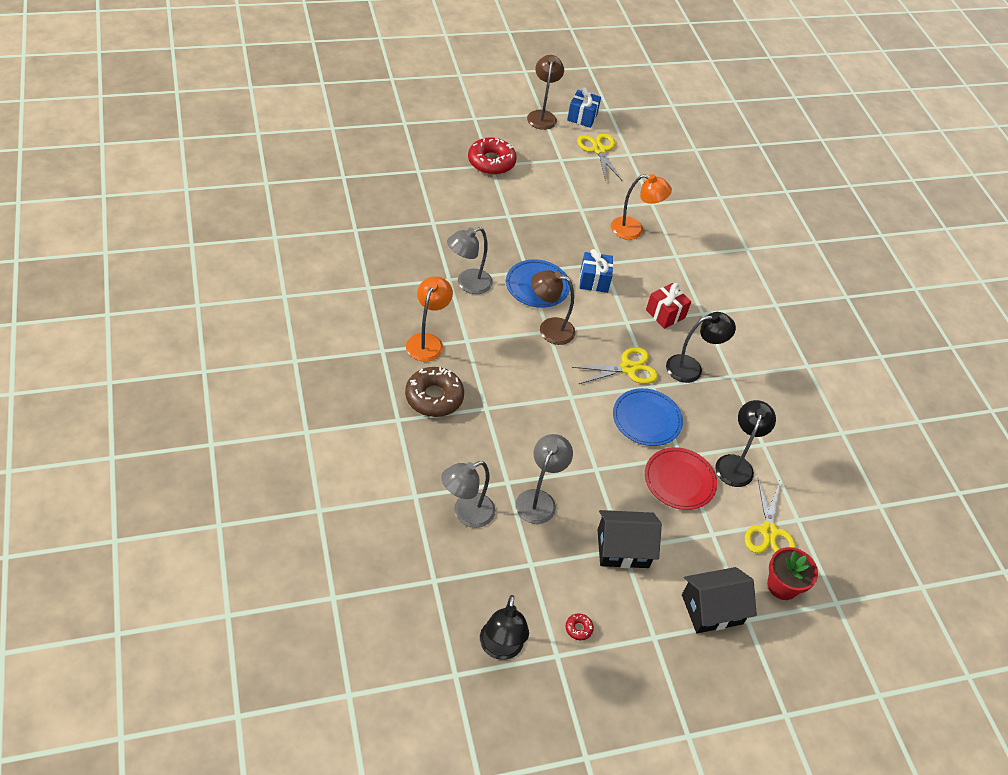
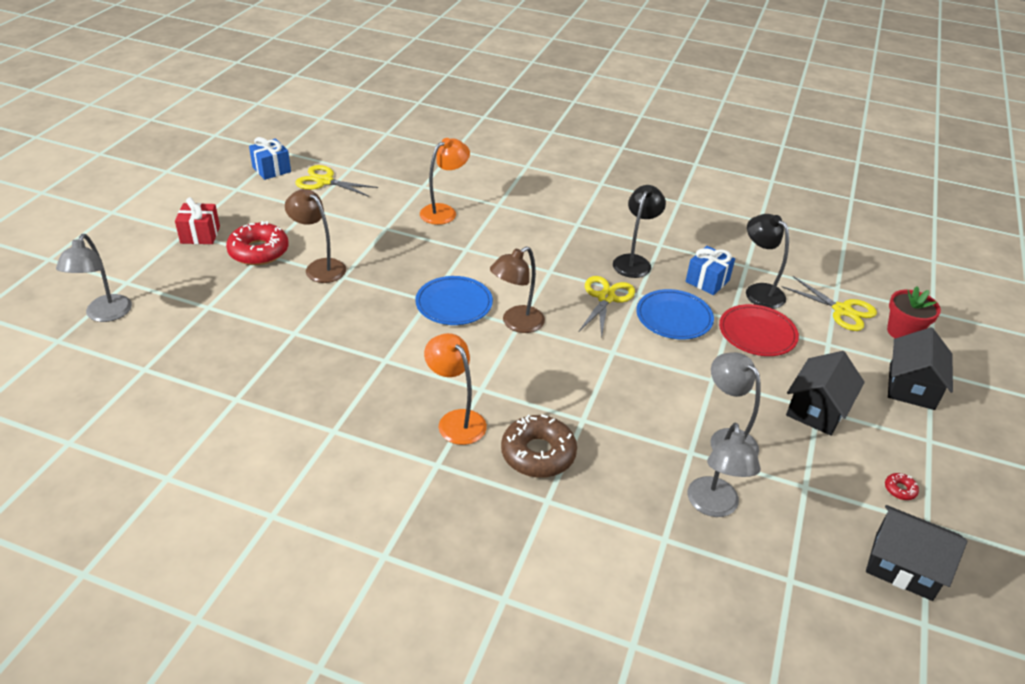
camera: 50 degrees left, 10 degrees down
grey lamp [447,227,493,294] -> grey lamp moved to [56,234,132,322]
black lamp [480,595,529,660] -> black house [866,505,967,601]
brown lamp [527,55,564,130] -> brown lamp moved to [285,189,346,283]
blue gift [580,249,613,293] -> blue gift moved to [686,246,735,295]
red gift [646,283,691,329] -> red gift moved to [175,197,220,244]

